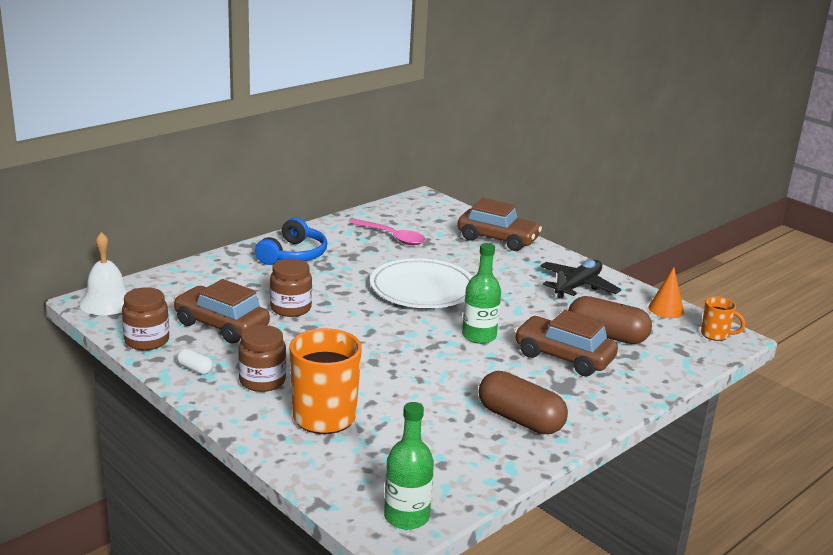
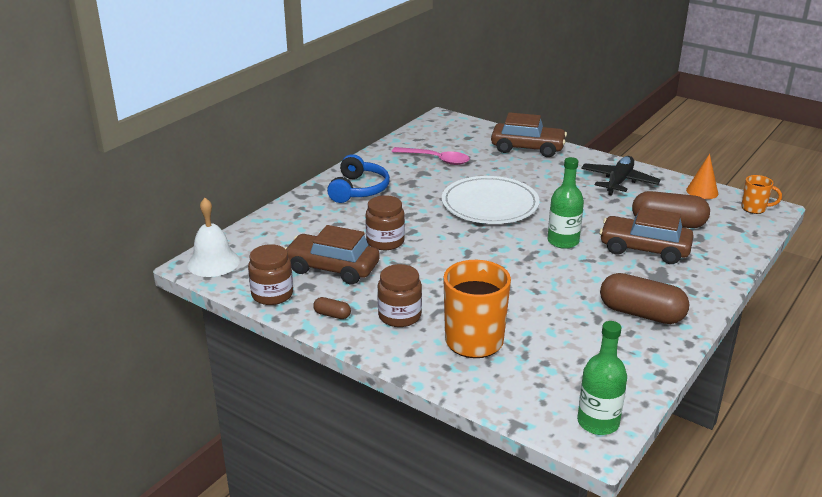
camera: 10 degrees left, 5 degrees up
white capsule [177,348,213,375] -> brown capsule [313,297,351,319]

